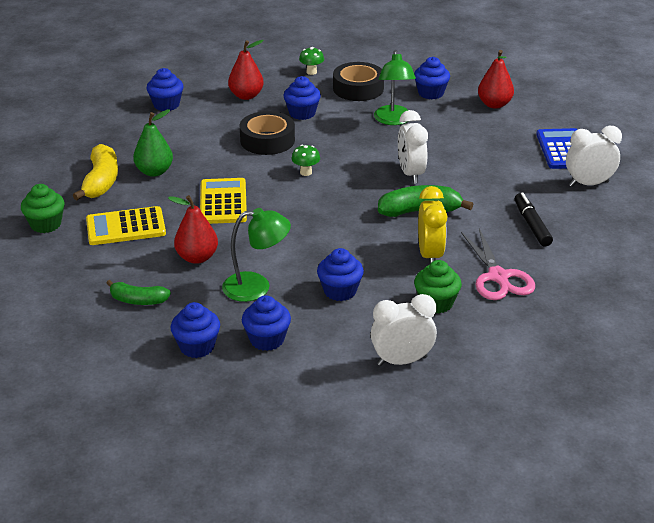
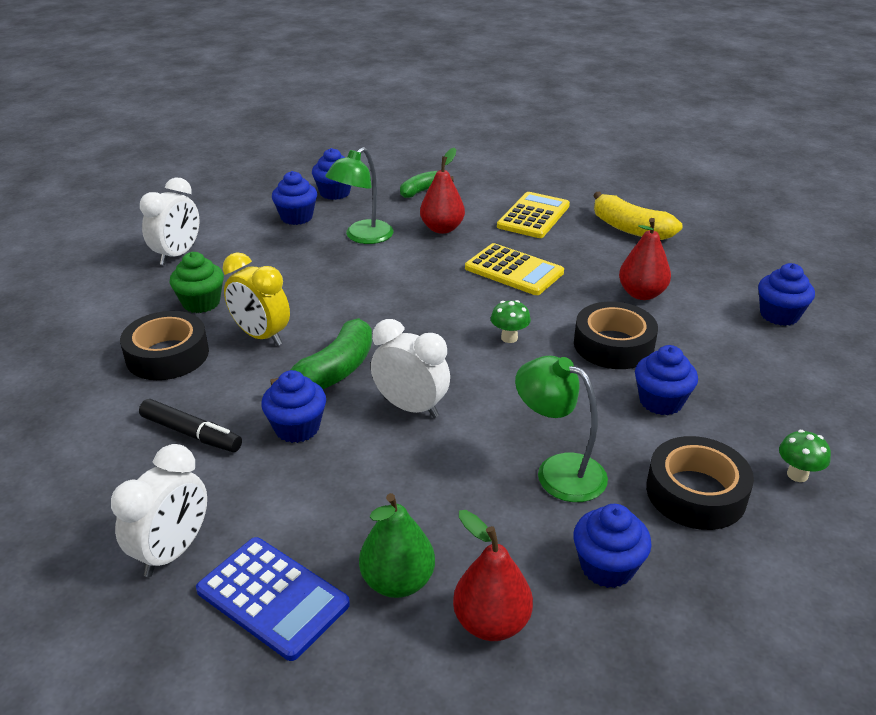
camera: 130 degrees right, 0 degrees up
green cupcake [21,184,65,233] -> none
green pear [133,109,173,177] -> green pear moved to [359,493,435,598]
red pear [228,40,264,100] -> red pear moved to [619,218,671,300]
blue cupcake [317,248,364,301] -> blue cupcake moved to [261,370,326,443]
pink scissors [461,228,535,300] -> black tape [120,311,209,380]

